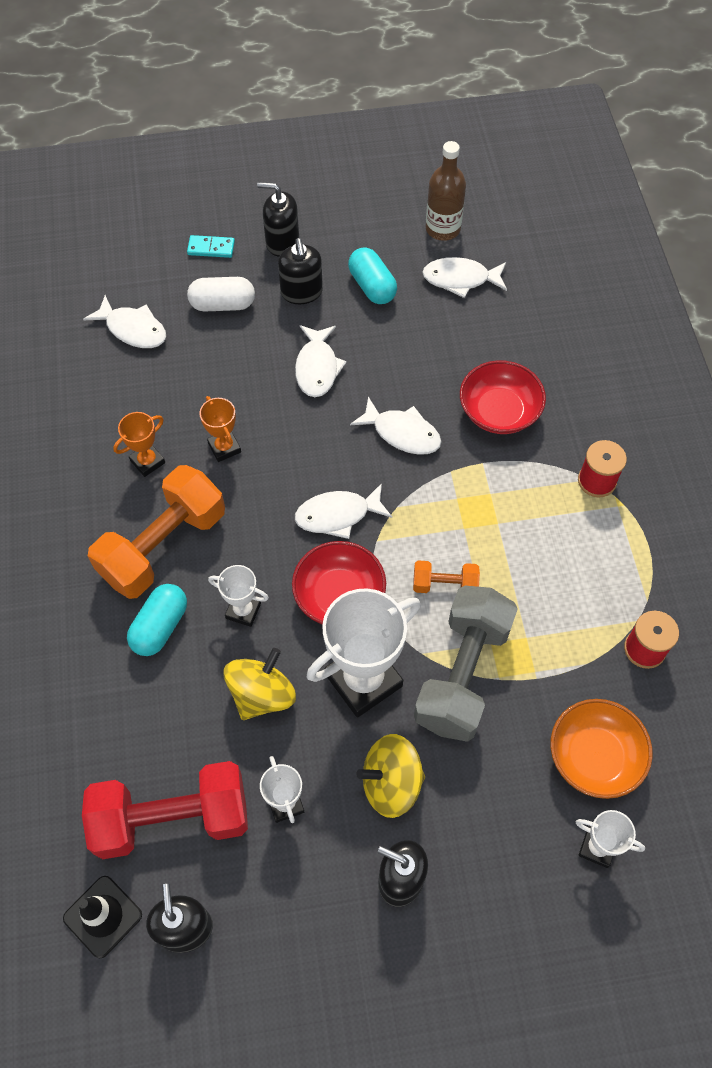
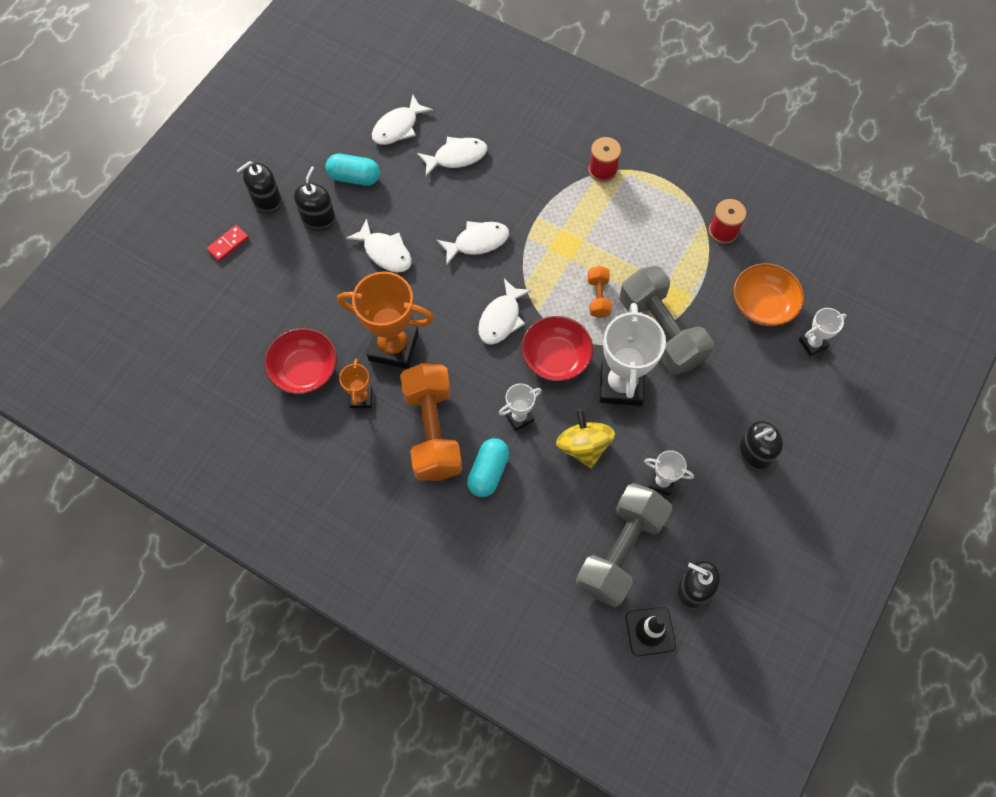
camera: 50 degrees left, 5 degrees up
red dumbbell [82,761,248,859] -> grey dumbbell [576,483,672,607]
white fish [83,295,166,348] -> white fish moved to [417,137,487,176]
turquoise capsule [127,584,187,656] -> turquoise capsule turned 45 degrees clockwise [467,438,509,497]
turquoise domino [187,235,235,258] -> red domino [206,225,249,262]
white capsule [187,277,255,311] -> none
orange trophy [199,396,241,462] -> orange trophy [337,271,434,369], size x1.98
black soap dispenser [278,238,323,304] -> black soap dispenser turned 105 degrees counterclockwise [294,167,336,230]
yellow spinning top [357,734,425,818] -> none
orange dumbbell [413,561,480,593] -> orange dumbbell turned 45 degrees counterclockwise [588,266,612,318]
brown bottle [426,141,466,241] -> none
red bowl [460,360,546,434] -> red bowl moved to [264,328,337,394]

